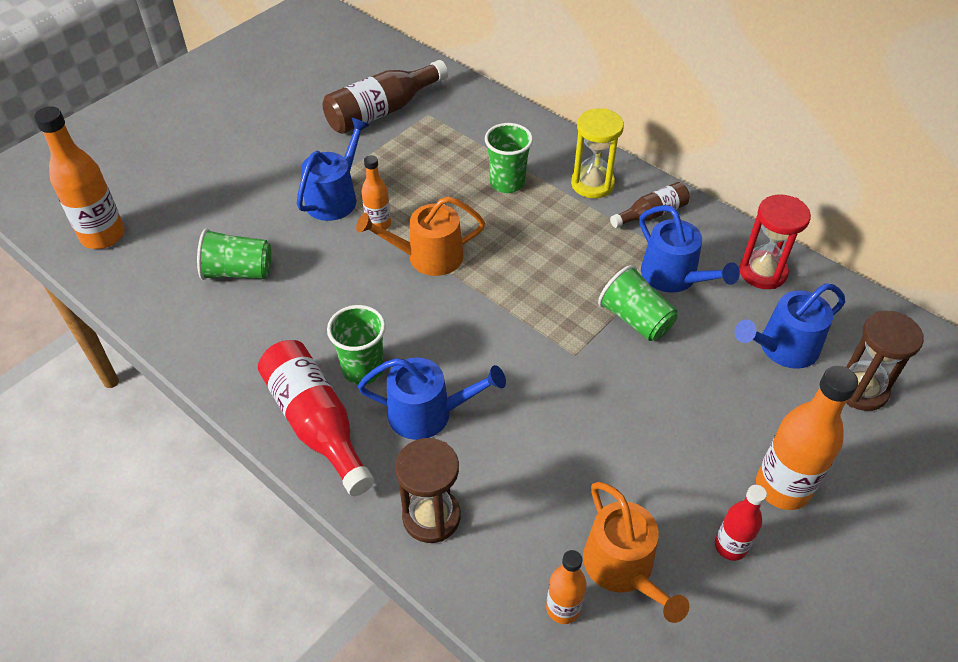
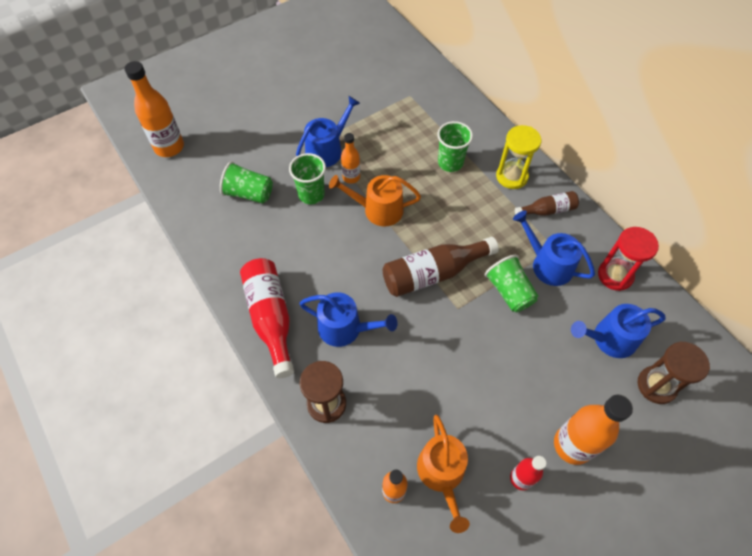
camera: 15 degrees right, 10 degrees up
brown bottle [323,60,448,134] -> brown bottle moved to [383,237,499,297]
green cup [327,305,386,384] -> green cup moved to [289,153,326,204]
blue watering can [639,205,740,293] -> blue watering can turned 150 degrees clockwise [513,210,595,286]

